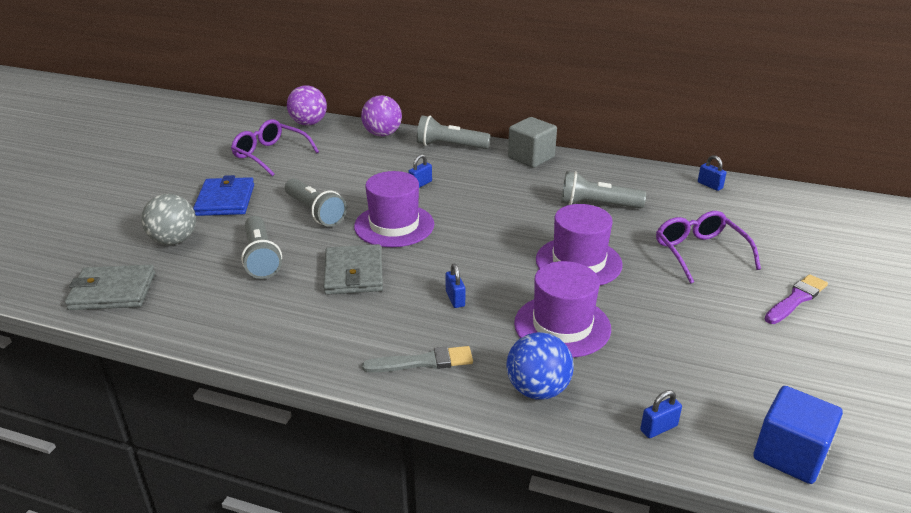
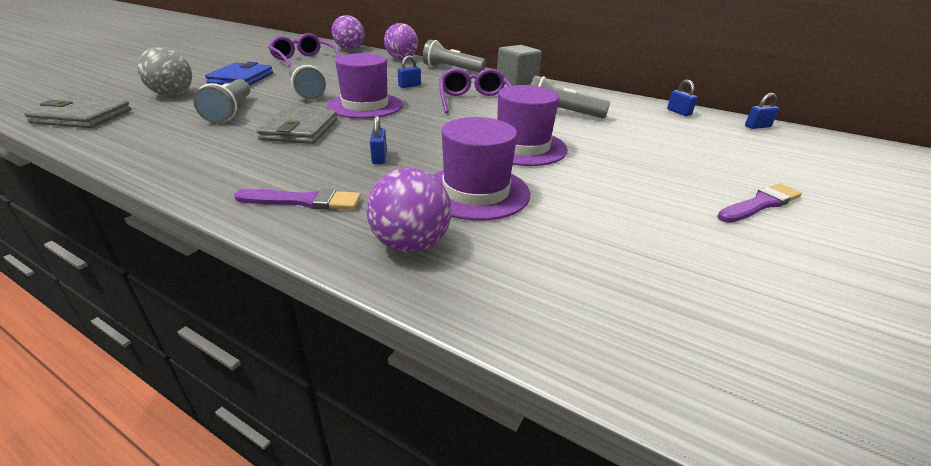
camera: 10 degrees right, 0 degrees up
grey brush [362,346,473,373] -> purple brush [234,189,361,210]
blue ball [506,332,574,400] -> purple ball [366,168,451,252]
blue padlock [640,390,682,438] -> blue padlock moved to [745,93,779,129]
purple glasses [656,211,761,284] -> purple glasses moved to [439,68,512,113]
blue cube [754,386,843,484] -> none

